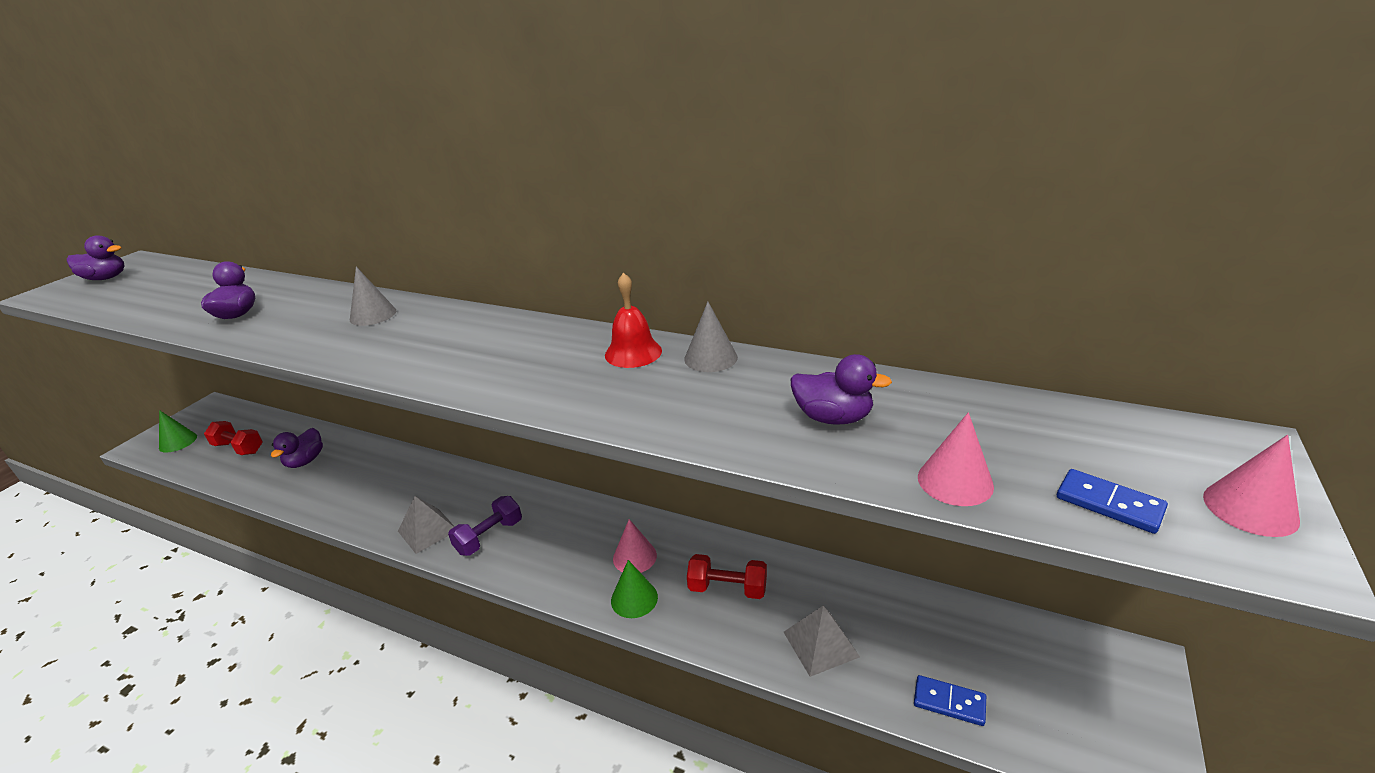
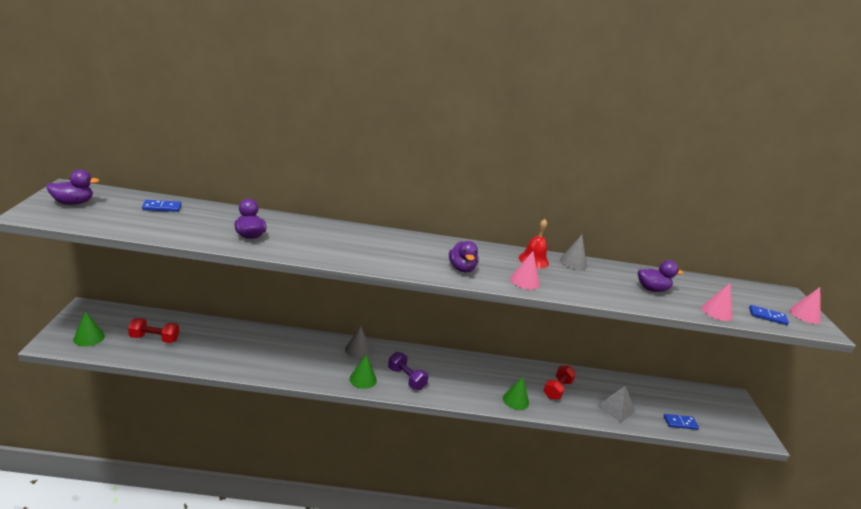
camera: 30 degrees left, 5 degrees down
purple duck [271,428,323,468] -> purple duck moved to [449,241,479,272]
grey cone [350,267,396,326] -> grey cone moved to [345,326,370,358]
grey pyramid [398,496,455,554] -> green cone [349,354,377,389]
purple dumbbell [448,496,522,556] -> purple dumbbell turned 60 degrees counterclockwise [388,352,428,390]
pink cone [613,519,657,573] -> pink cone moved to [510,251,540,290]
red dumbbell [687,554,767,599] -> red dumbbell turned 45 degrees counterclockwise [543,365,576,400]
none -> blue domino [142,200,182,212]

